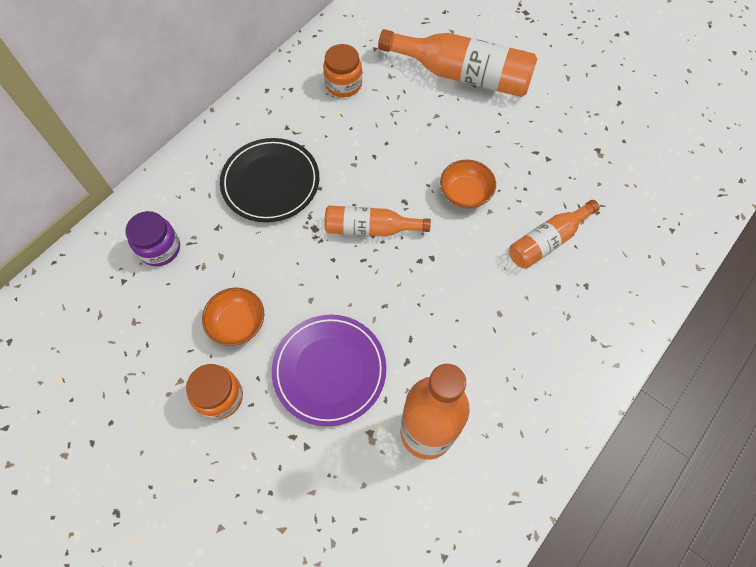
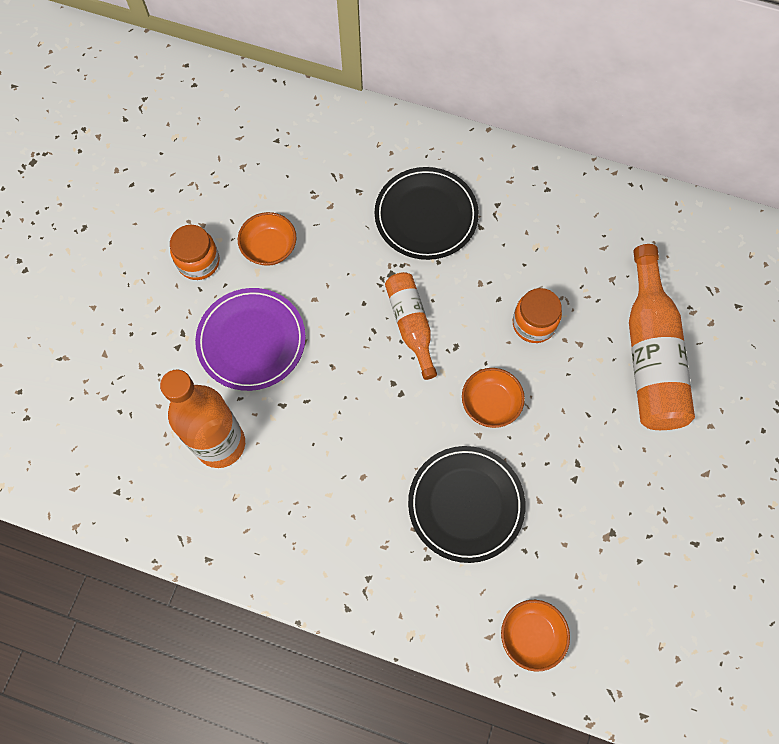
camera: 70 degrees right, 5 degrees up
purple jar [125,211,180,266] -> none
orange jar [323,44,362,97] -> orange jar moved to [513,288,562,343]
orange bottle [509,200,600,269] -> black plate [408,446,525,563]
none -> orange bowl [501,600,570,672]

